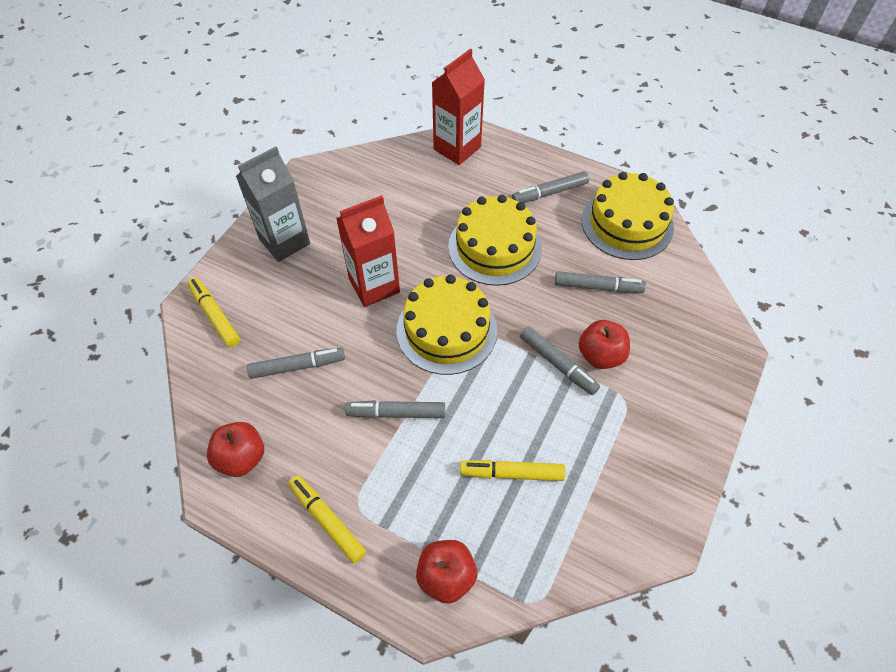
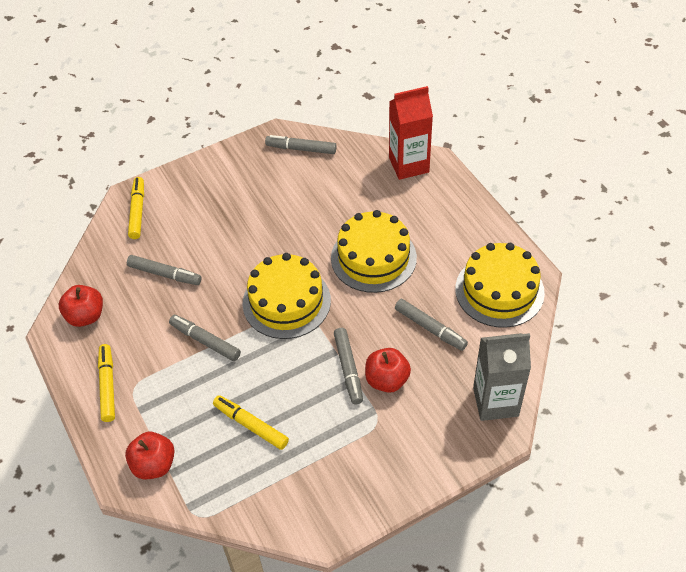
camera: 35 degrees right, 5 degrees down
grey carton [236,146,310,262] -> grey carton moved to [473,333,531,421]
red carton [336,195,400,307] -> none
grey marker [512,171,589,203] -> grey marker moved to [265,135,337,154]

